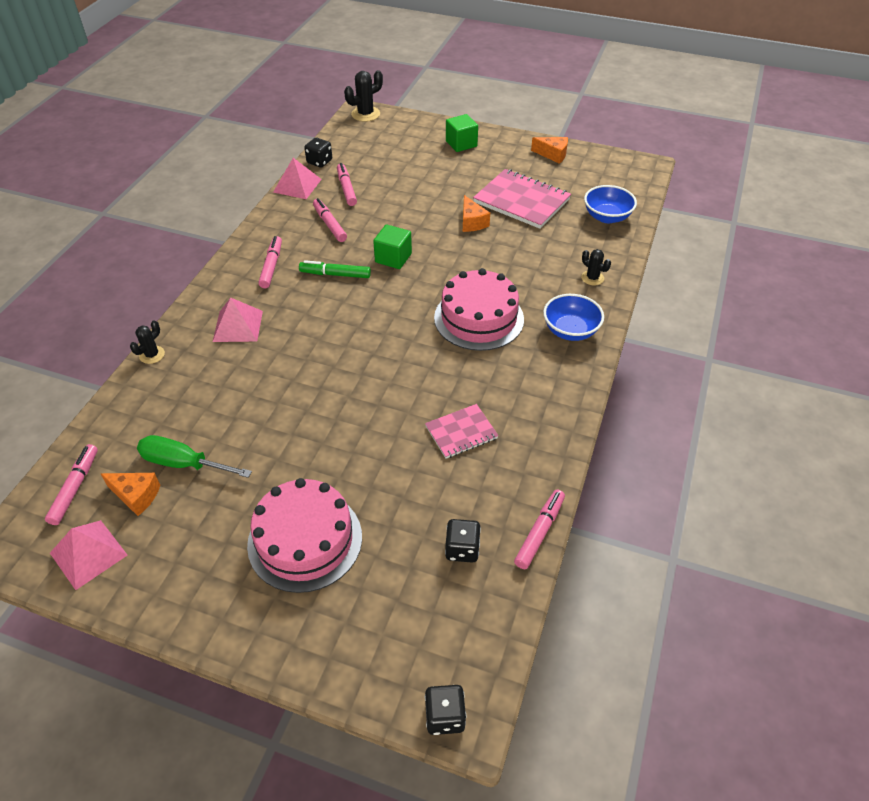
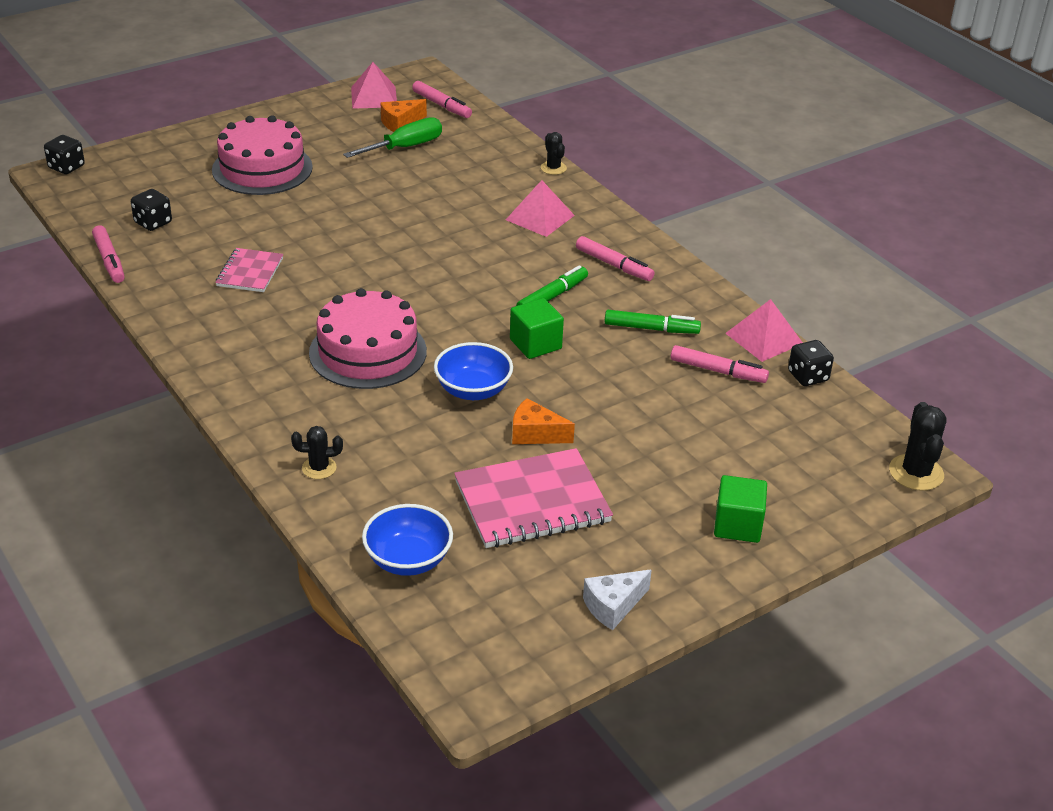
camera: 125 degrees right, 10 degrees down
pink marker [313,198,347,242] -> green marker [604,310,701,334]
orange cheese [531,137,568,164] -> white cheese [583,570,652,630]
blue bowl [543,294,604,341] -> blue bowl moved to [434,342,513,400]

